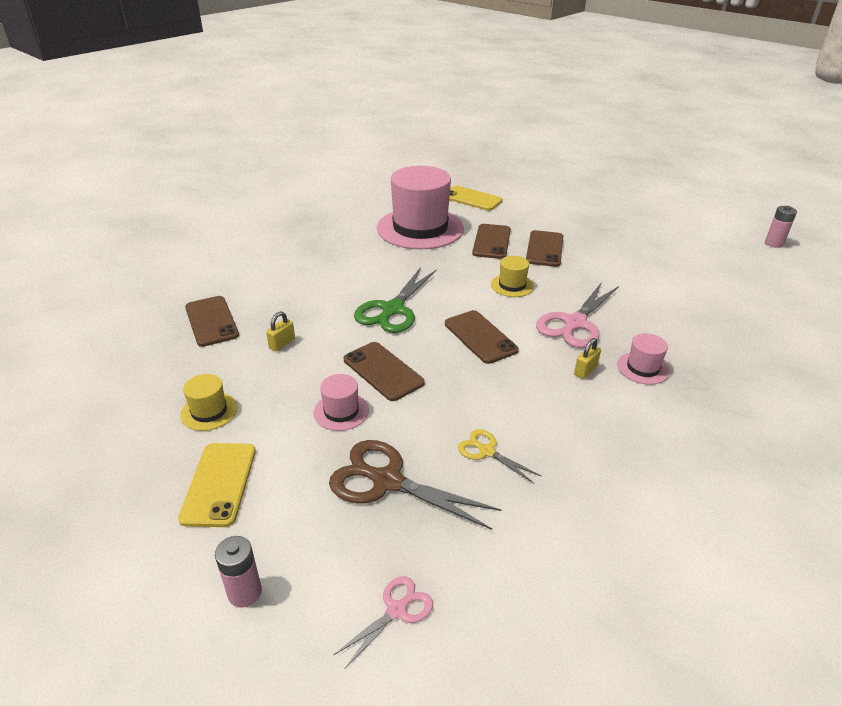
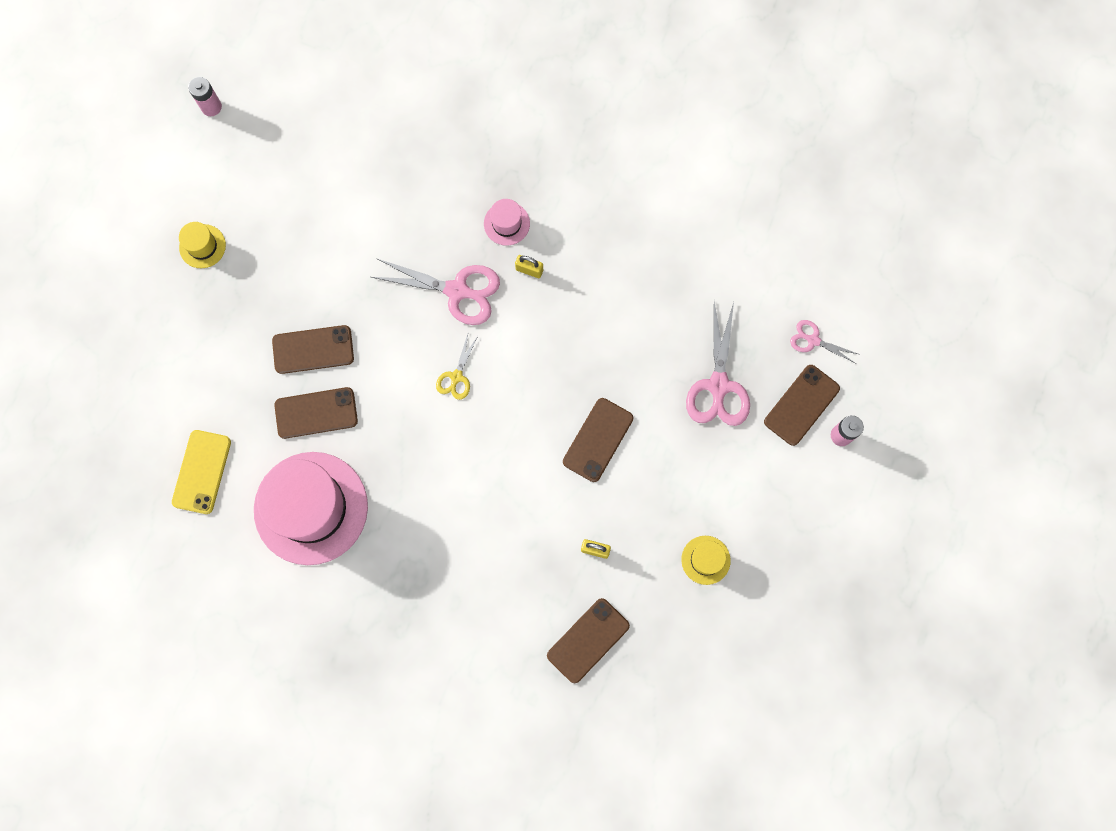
camera: 110 degrees left, 40 degrees up
yellow phone [178,443,256,527] -> none
pink hat [314,374,369,431] -> none
brown scissors [329,440,501,530] -> pink scissors [686,302,750,426]
green scissors [354,267,437,333] -> none
brown phone [445,310,519,364] -> brown phone moved to [764,365,840,446]
yellow scissors [458,429,541,483] -> yellow scissors moved to [436,334,478,400]
yellow hat [491,256,534,297] -> yellow hat moved to [179,222,226,268]

